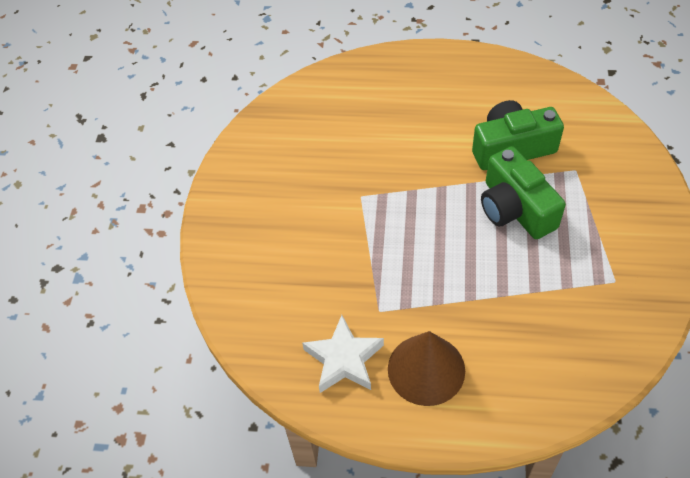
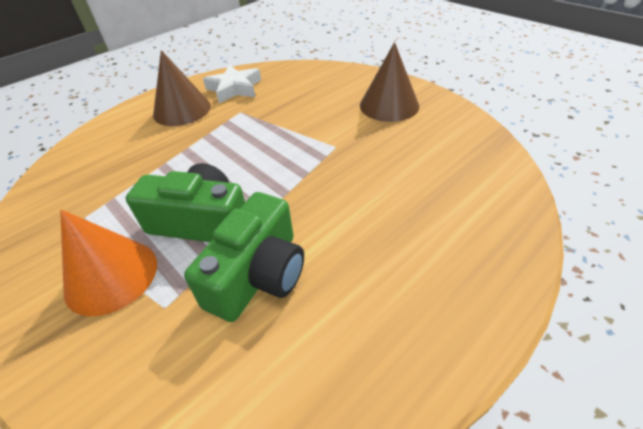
camera: 130 degrees right, 10 degrees down
none -> orange cone [60,210,157,316]
none -> brown cone [360,42,419,122]

